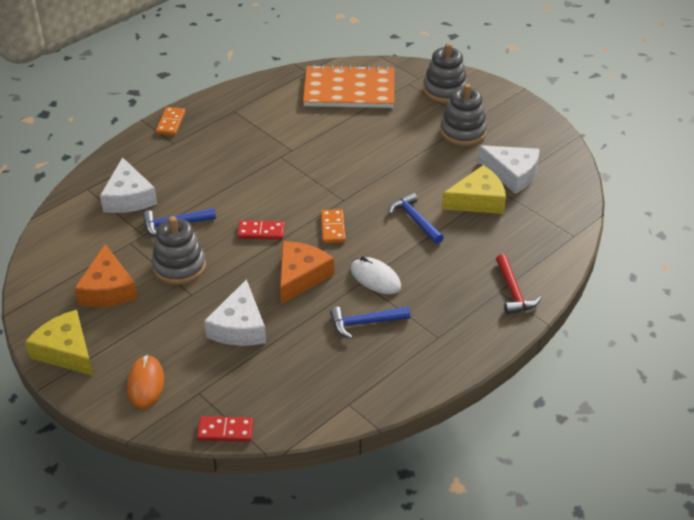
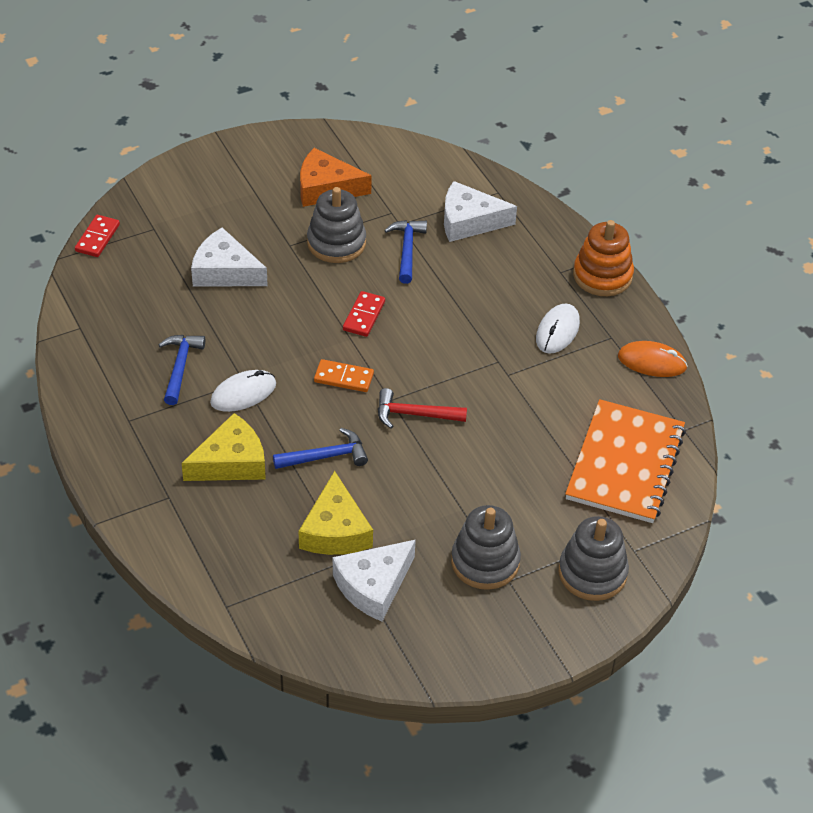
camera: 105 degrees right, 5 degrees up
yellow cheese [25,310,93,376] -> yellow cheese moved to [181,413,266,481]
orange mouse [127,355,164,409] -> orange mouse moved to [618,341,688,377]
orange domino [156,107,185,136] -> orange stacking toy [573,220,634,296]
orange cheese [280,241,334,304] -> none
red hammer [496,254,541,314] -> red hammer moved to [378,388,467,428]
none -> white mouse [536,303,580,354]

